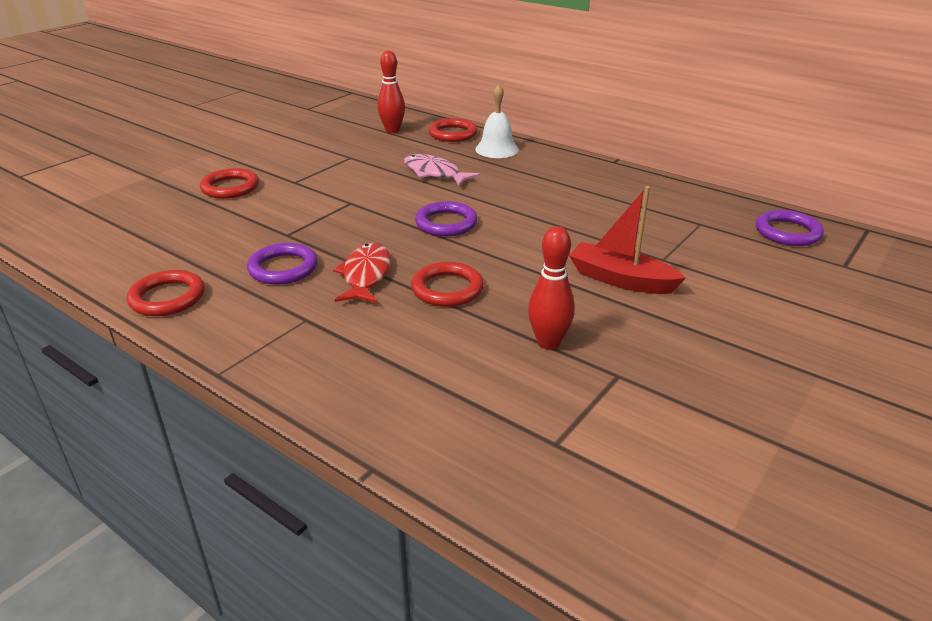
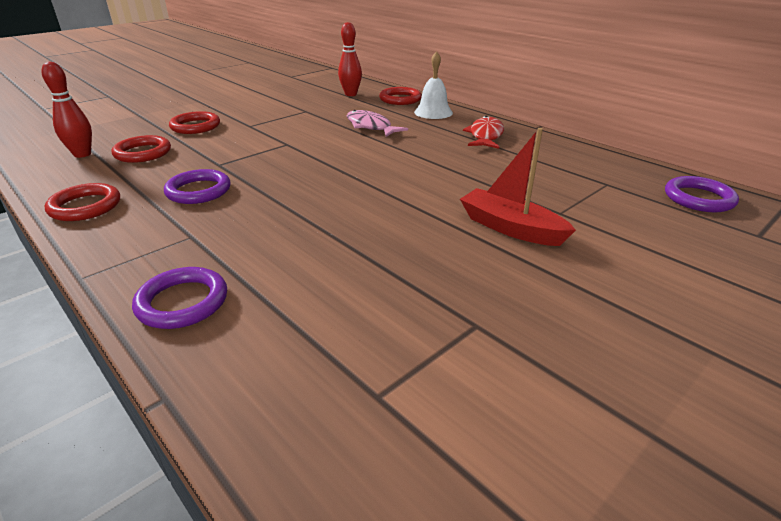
camera: 10 degrees right, 0 degrees up
red fish [333,243,391,303] -> red fish moved to [463,116,504,149]
red ring [411,262,484,307] -> red ring moved to [112,135,171,163]
purple ring [415,201,478,236] -> purple ring moved to [132,267,227,329]
red bowling pin [528,226,575,350] -> red bowling pin moved to [41,62,92,158]

